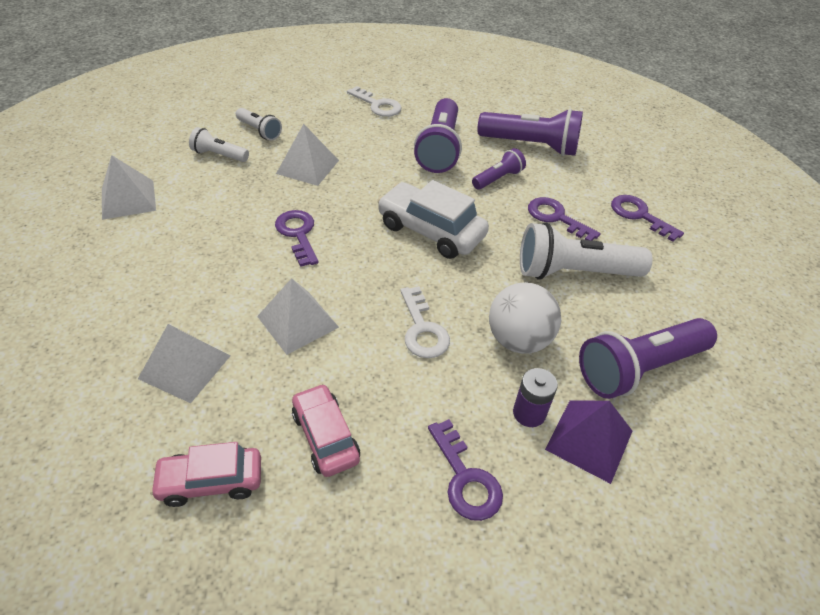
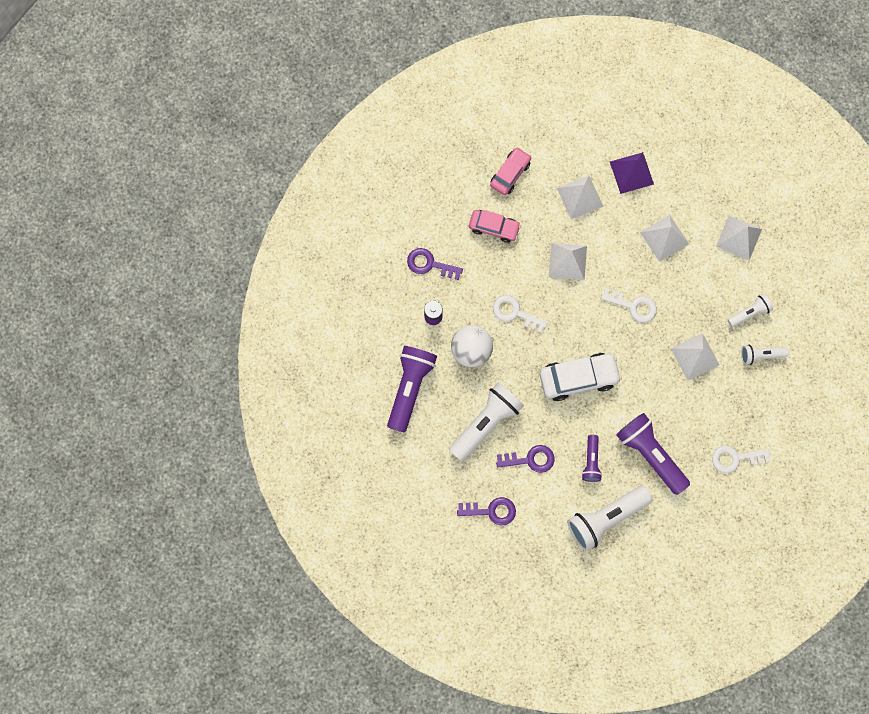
camera: 135 degrees right, 30 degrees up
purple key [275,210,319,267] -> white key [601,288,657,323]
purple flashlight [478,108,583,156] -> white flashlight [567,486,653,551]
purple pyramid [545,400,632,484] -> purple pyramid moved to [610,152,654,194]
none -> white pyramid [640,215,689,262]

